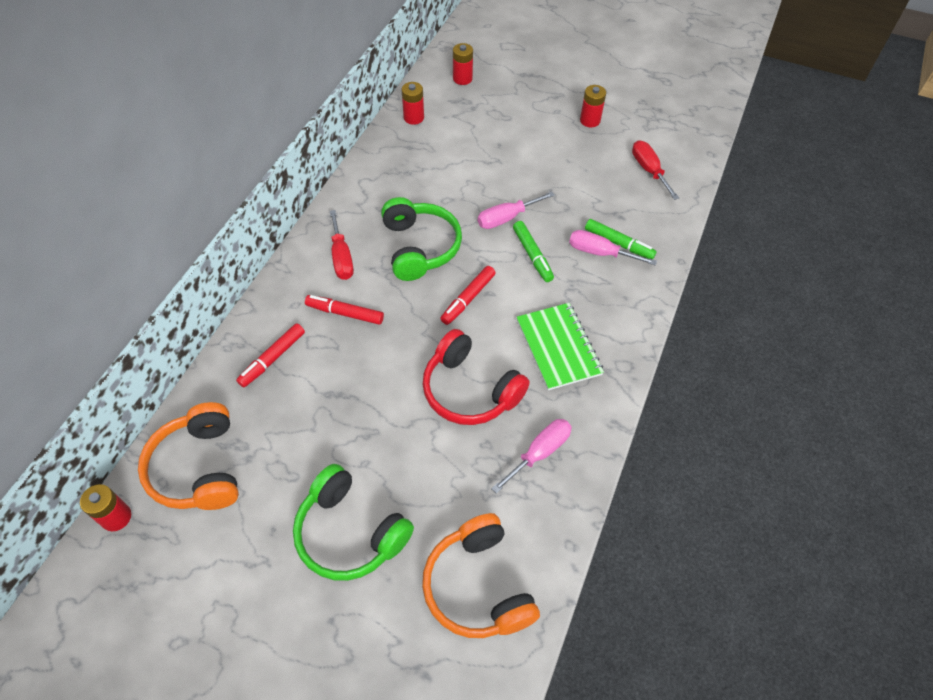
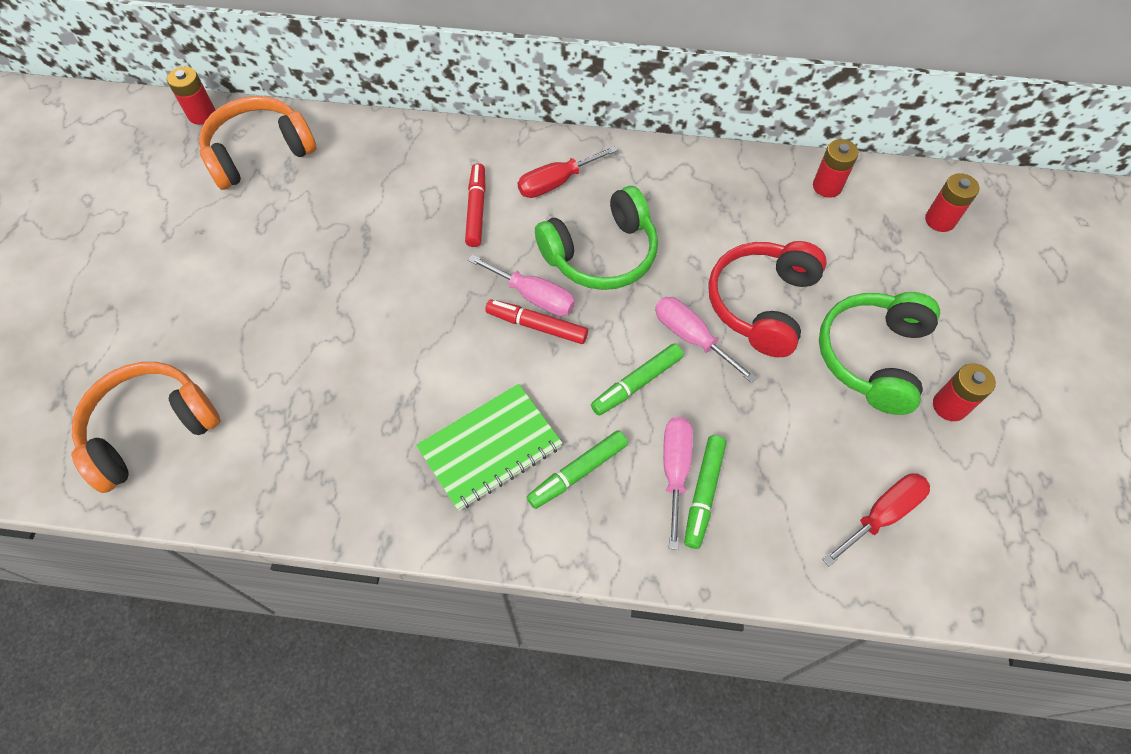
camera: 75 degrees right, 5 degrees up
red marker [236,323,305,387] -> none
green headphones [293,464,414,581] -> green headphones moved to [819,292,940,415]
red headphones [423,329,530,425] -> red headphones moved to [708,241,827,357]
pink screwdriver [491,419,572,494] -> pink screwdriver moved to [468,255,575,316]
none -> green marker [527,430,628,509]

